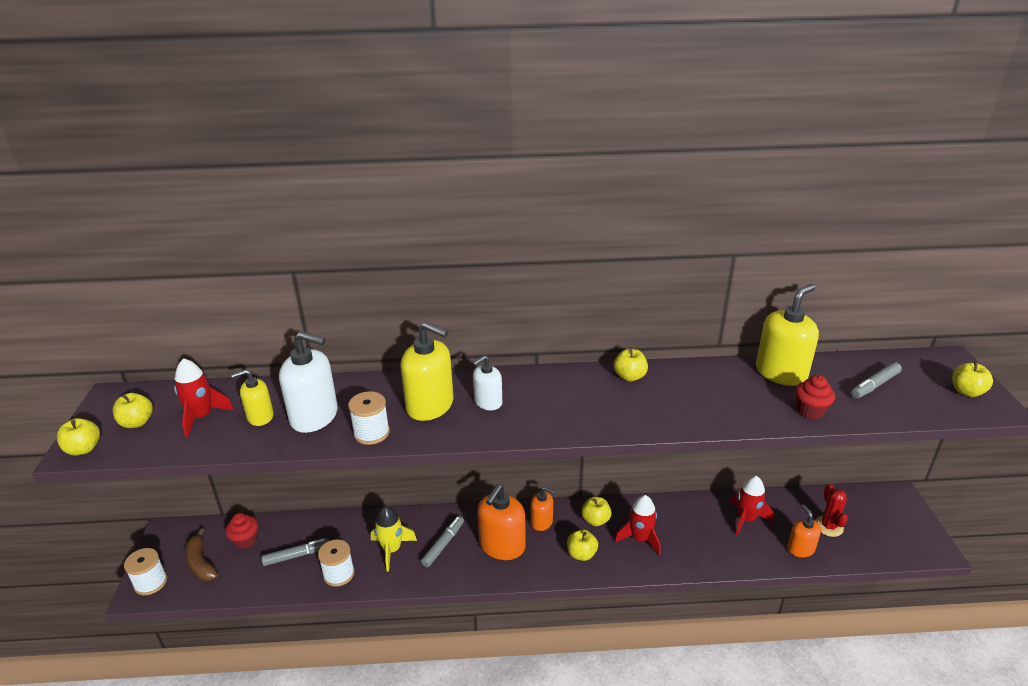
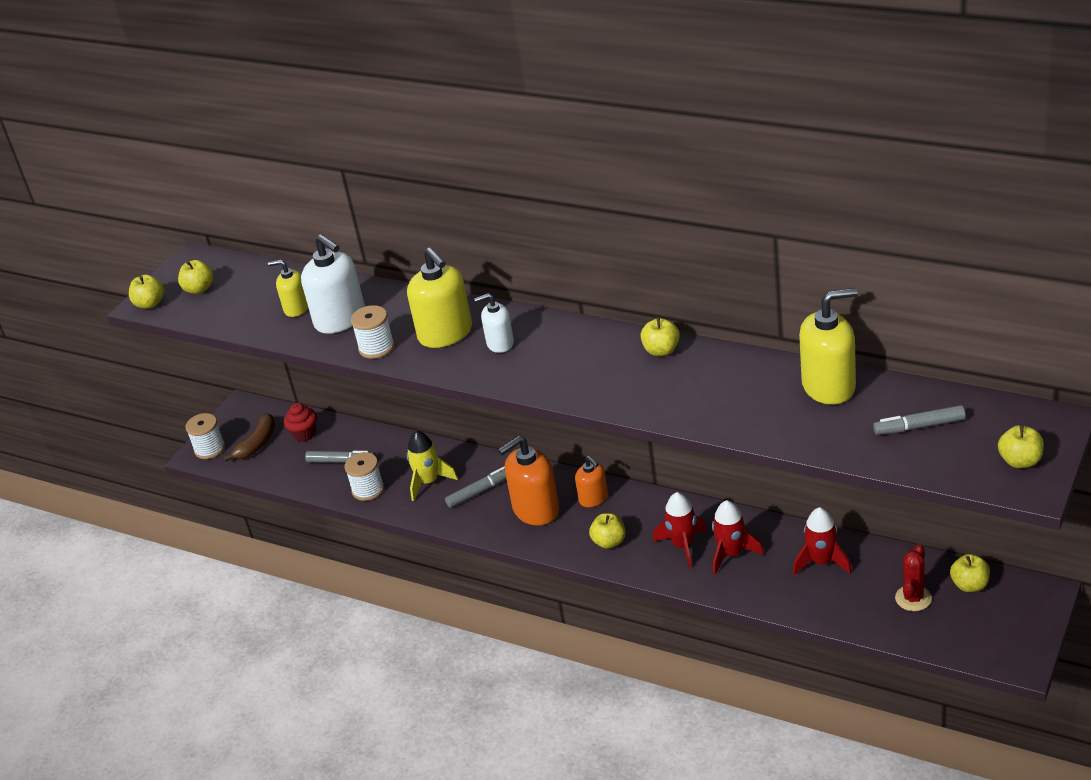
camera: 35 degrees right, 5 degrees up
red rocket [174,358,234,437] -> red rocket moved to [712,500,764,575]
brown banana [185,528,218,581] -> brown banana turned 150 degrees counterclockwise [223,413,275,462]
yellow apple [581,497,612,526] -> yellow apple moved to [950,554,990,592]
orange soap dispenser [787,504,821,557] -> none
red cupcake [795,375,835,419] -> none

